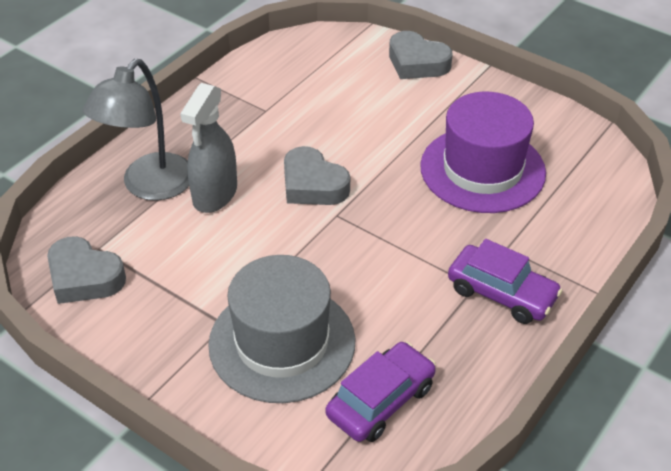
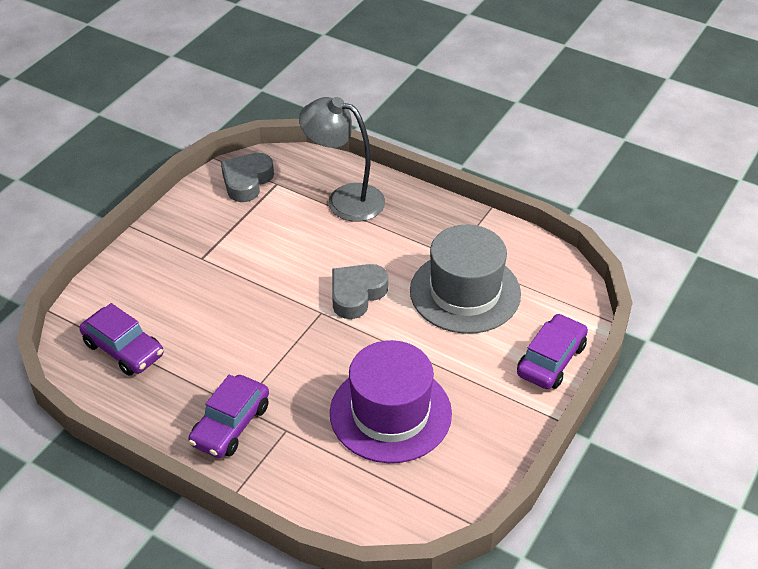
camera: 85 degrees right, 0 degrees up
grey spray bottle [180,83,237,213] -> none
grey hat [208,255,355,403] -> grey hat moved to [410,225,521,334]
grey heart [389,31,453,79] -> purple car [517,313,588,389]

